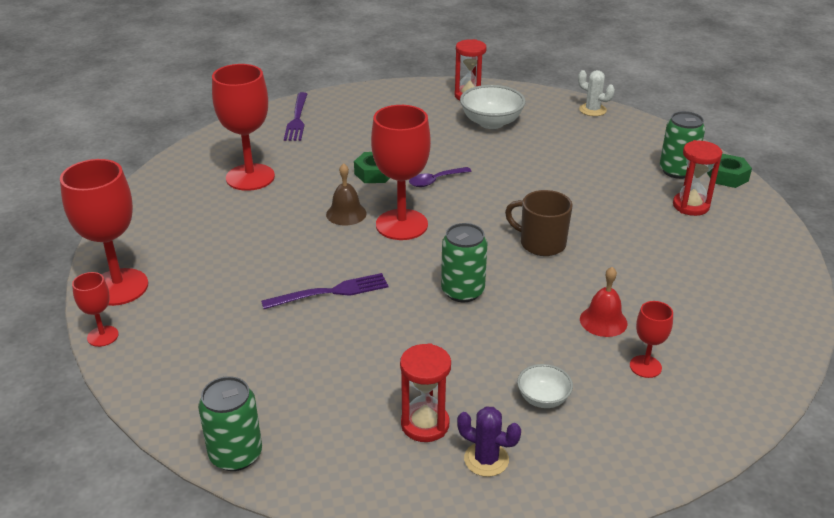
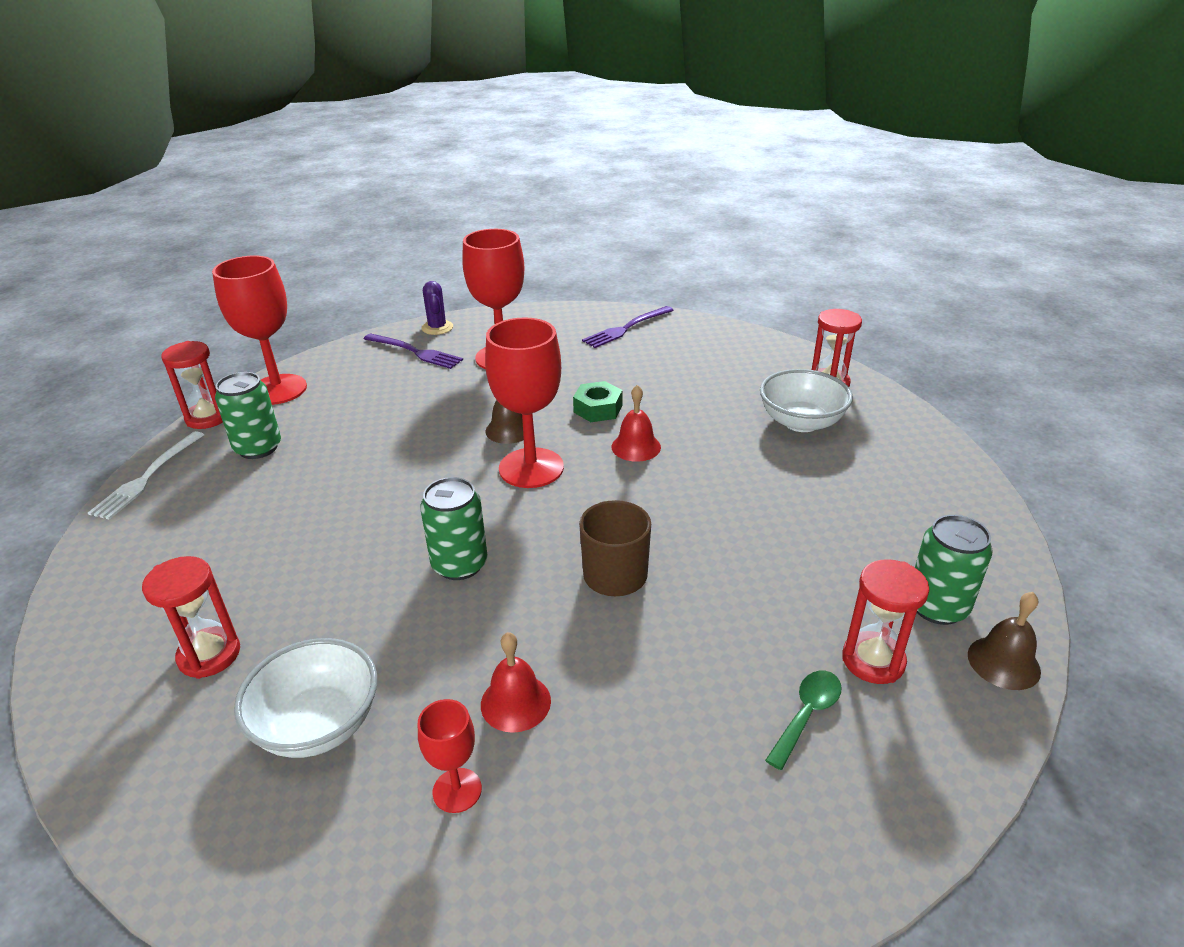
camera: 50 degrees right, 0 degrees up
red goblet [72,272,119,347] -> red hourglass [161,341,223,429]
green can [198,376,262,471] -> green can moved to [215,372,281,459]
purple fork [261,273,389,309] -> purple fork moved to [364,333,463,369]
purple spoon [409,167,472,187] -> red bell [611,385,661,462]
purple cactus [457,406,521,477] -> purple cactus moved to [422,281,453,335]
white bowl [517,364,573,408] -> white bowl [234,638,377,758], size x1.77
white cactus [578,70,615,116] -> none
green nut [707,154,752,188] -> brown bell [968,592,1041,690]
none -> white fork [88,431,204,520]
none -> green spoon [765,671,842,770]

